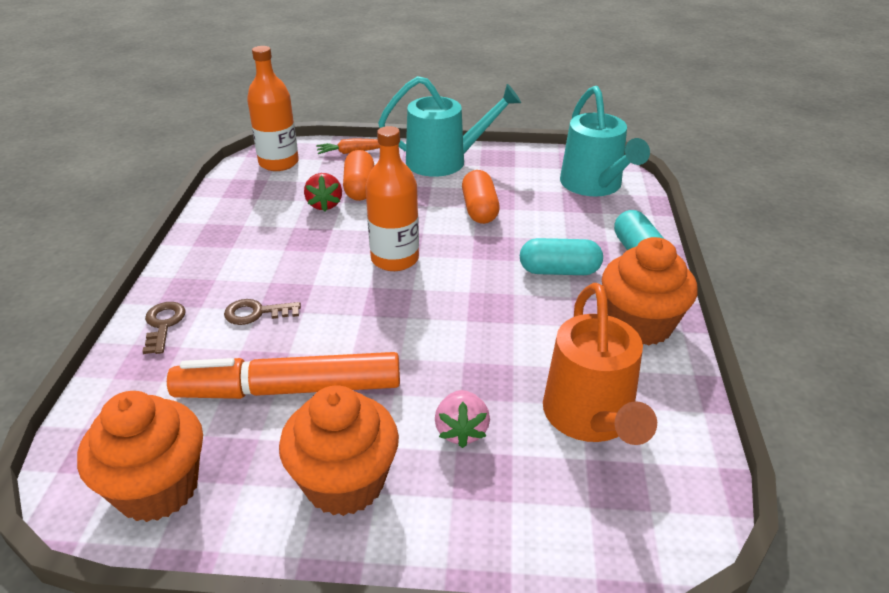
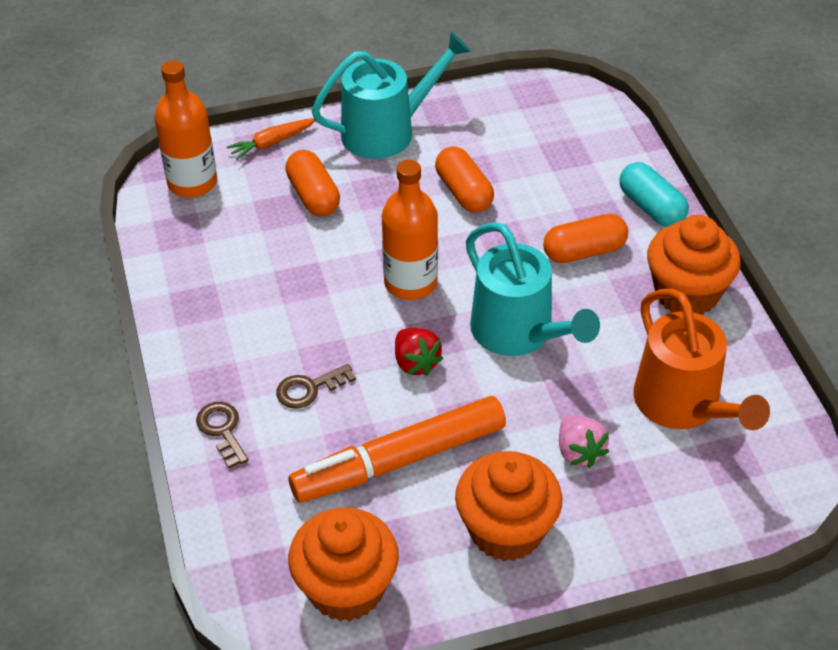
camera: 20 degrees left, 10 degrees up
red strawberry [304,173,342,211] -> red strawberry moved to [395,328,443,376]
turquoise capsule [520,238,603,275] -> orange capsule [543,214,628,263]
turquoise watering can [560,86,650,197] -> turquoise watering can moved to [466,222,600,356]

